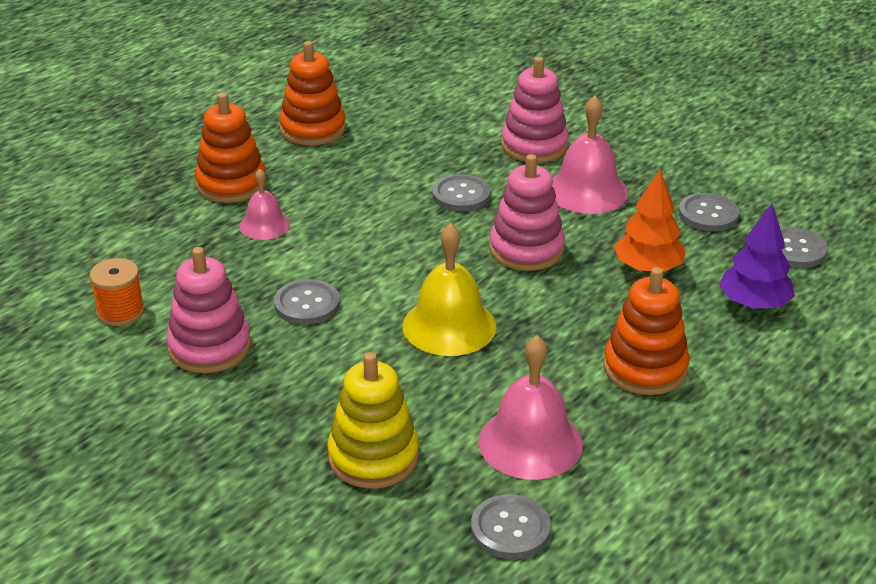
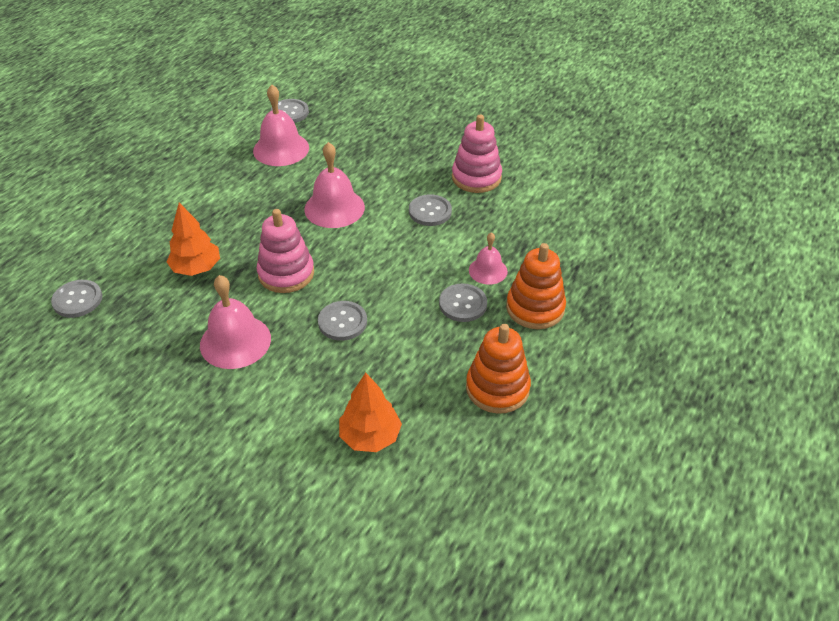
camera: 170 degrees right, 10 degrees up
orange spool [90,258,145,326] -> none
yellow stacking toy [327,352,419,489] -> none
yellow bell [403,223,497,356] -> pink bell [304,142,365,228]
pink stacking toy [501,57,569,163] -> none
orange stacking toy [604,267,689,395] -> none
grey button [678,193,740,231] -> grey button moved to [439,283,487,322]
purple tree [719,204,795,309] -> none
none -> orange tree [339,372,402,452]

